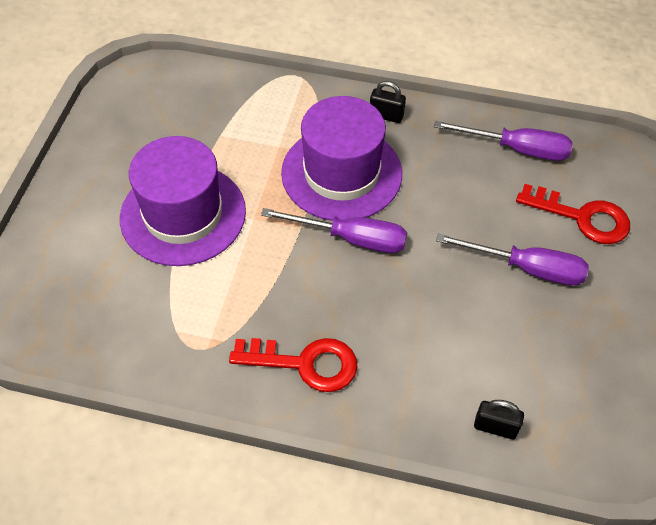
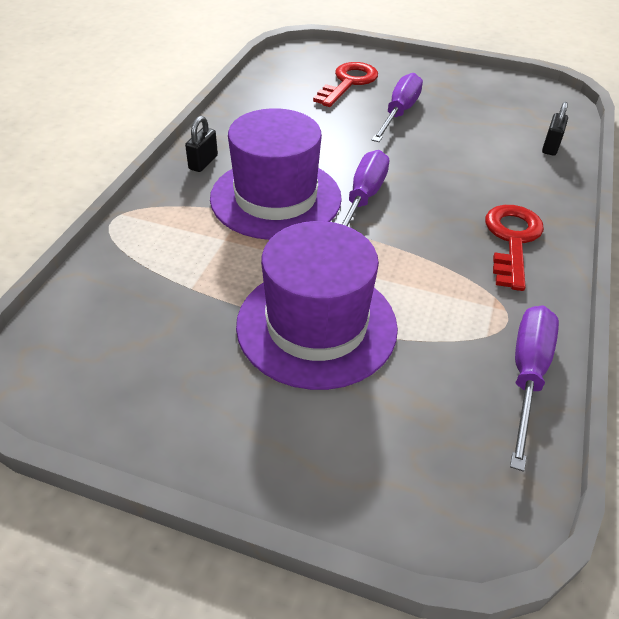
camera: 85 degrees left, 10 degrees down
purple screwdriver [434,121,573,161] -> purple screwdriver moved to [510,306,559,472]

